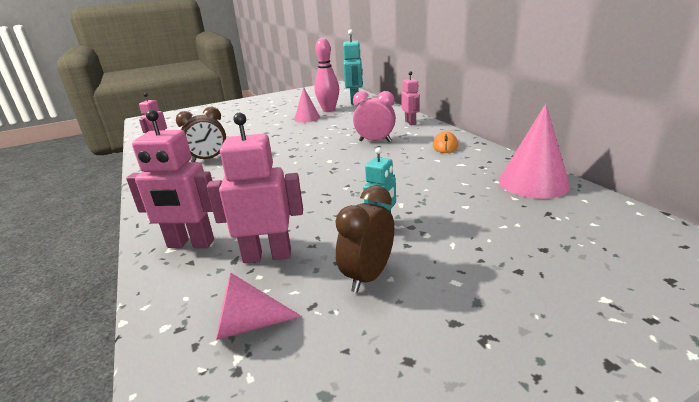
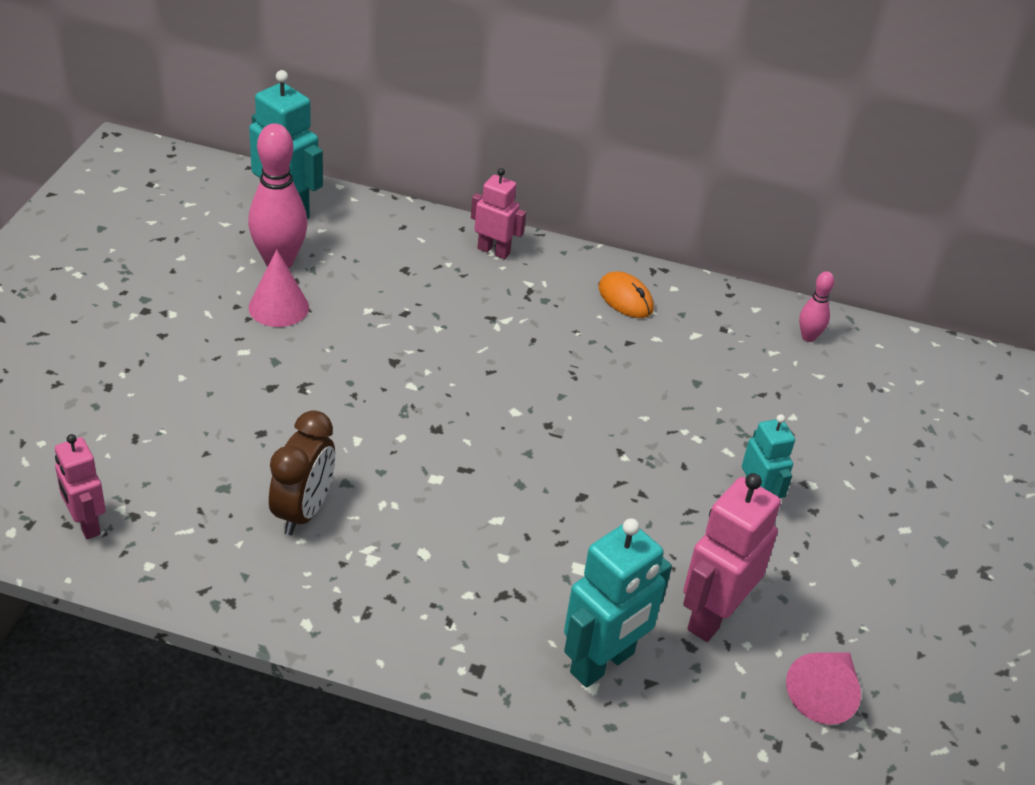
camera: 55 degrees left, 15 degrees up
pink robot [126,109,214,248] -> turquoise robot [564,518,672,687]
brown clock [335,186,394,293] -> none
pink clock [353,91,396,142] -> none
pink cone [499,104,570,199] -> pink bowling pin [799,271,834,342]

